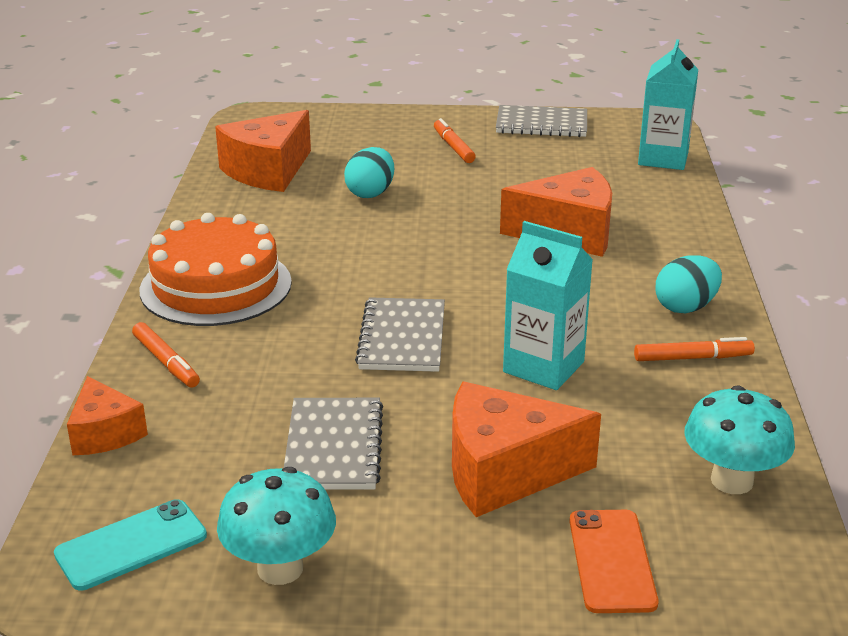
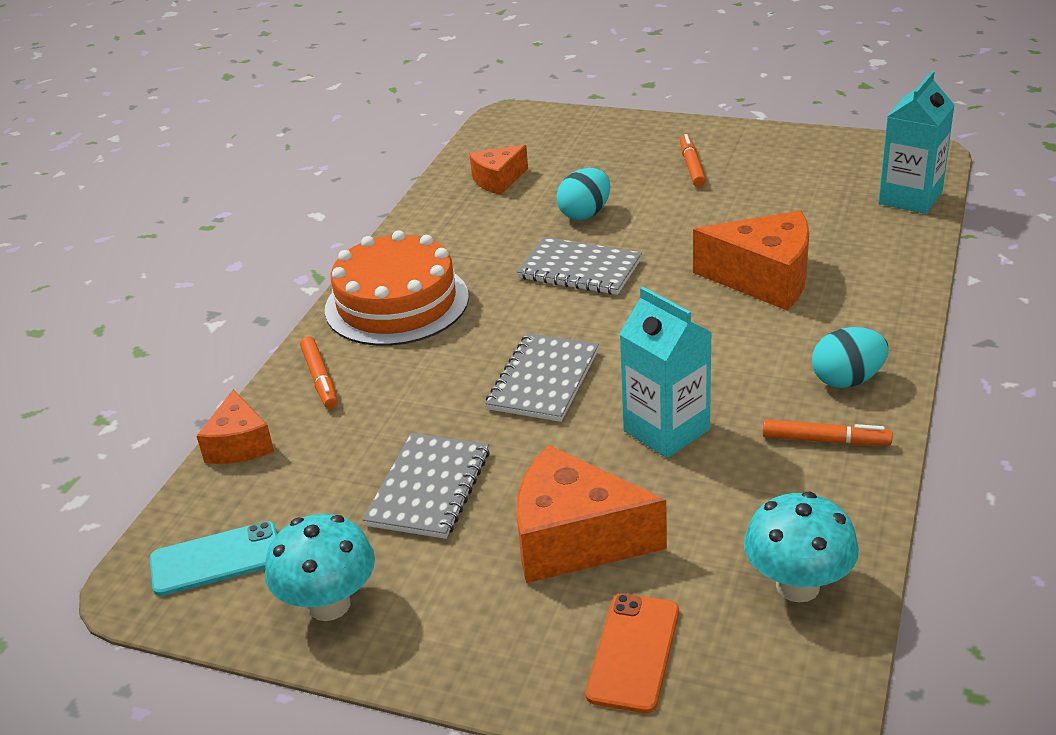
camera: 20 degrees right, 5 degrees up
orange cheese [215,110,311,192] -> orange cheese [469,145,528,195], size x0.59
grey notebook [496,105,587,137] -> grey notebook moved to [516,237,642,295]

